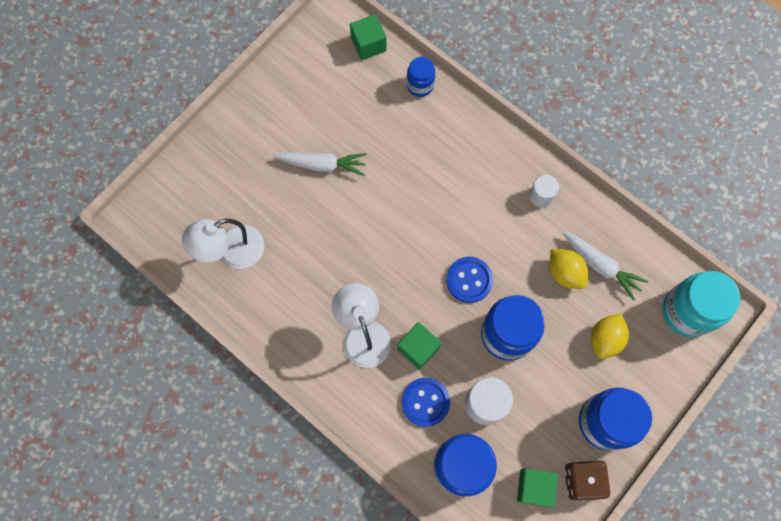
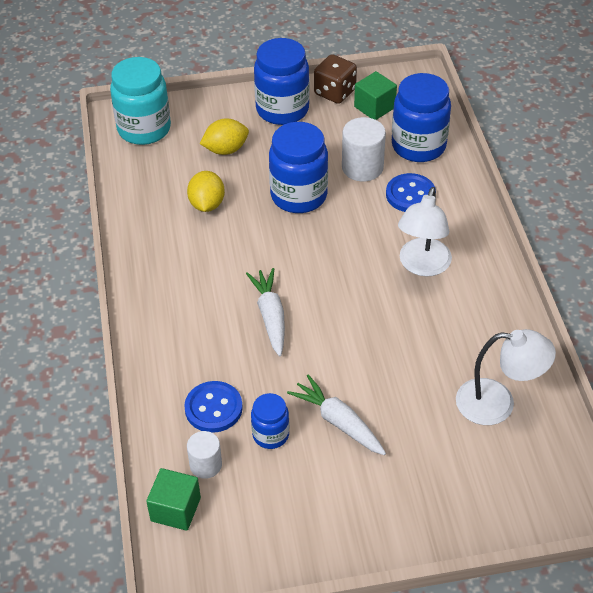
camera: 140 degrees left, 25 degrees down
green cube [397,322,441,370] -> none
blue jar [407,57,435,97] -> blue jar moved to [251,393,289,449]
blue button [446,257,493,303] -> blue button moved to [184,381,243,433]
white cylinder [529,175,559,207] -> white cylinder moved to [187,431,222,479]
white carrot [563,231,648,301] -> white carrot moved to [246,268,285,356]

